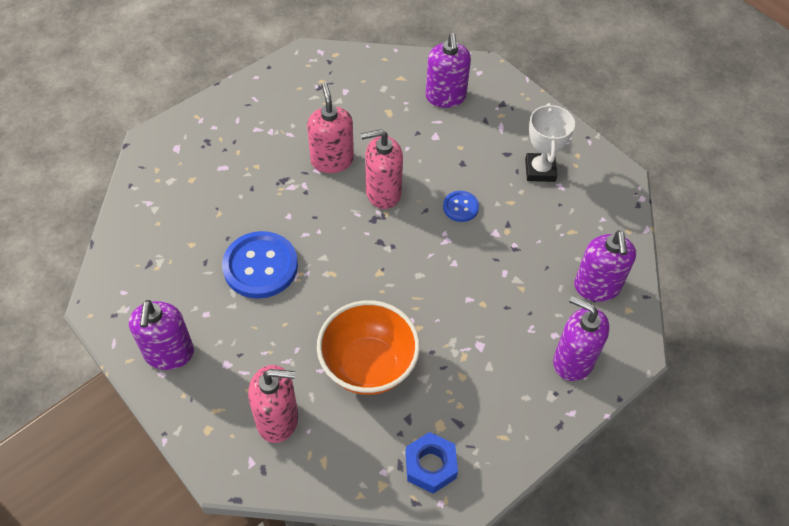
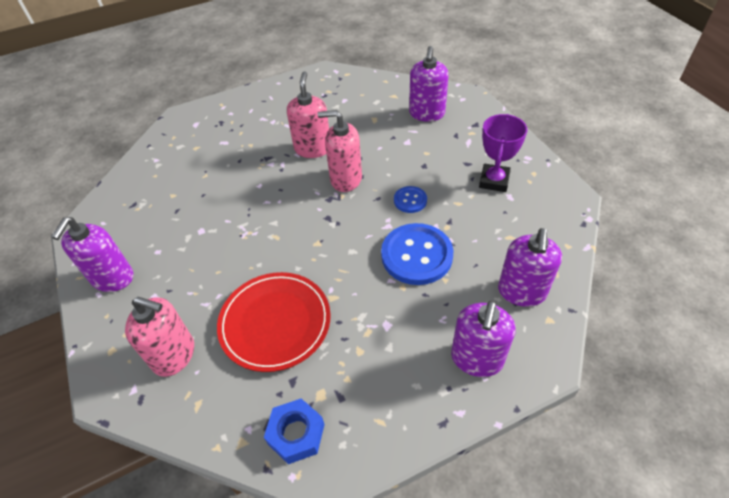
camera: 20 degrees right, 5 degrees down
blue button [222,231,298,299] -> blue button moved to [381,223,453,285]
orange bowl [317,300,420,395] -> red plate [217,272,331,372]
white trophy [525,103,575,182] -> purple trophy [479,114,527,192]
purple soap dispenser [553,296,610,381] -> purple soap dispenser turned 120 degrees counterclockwise [451,301,515,377]

